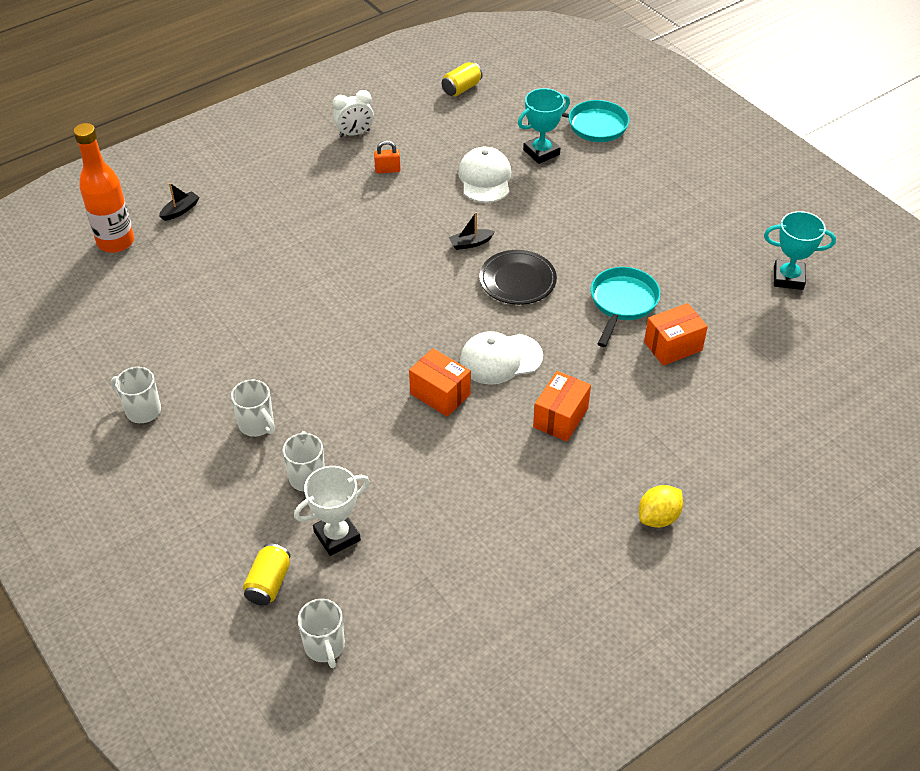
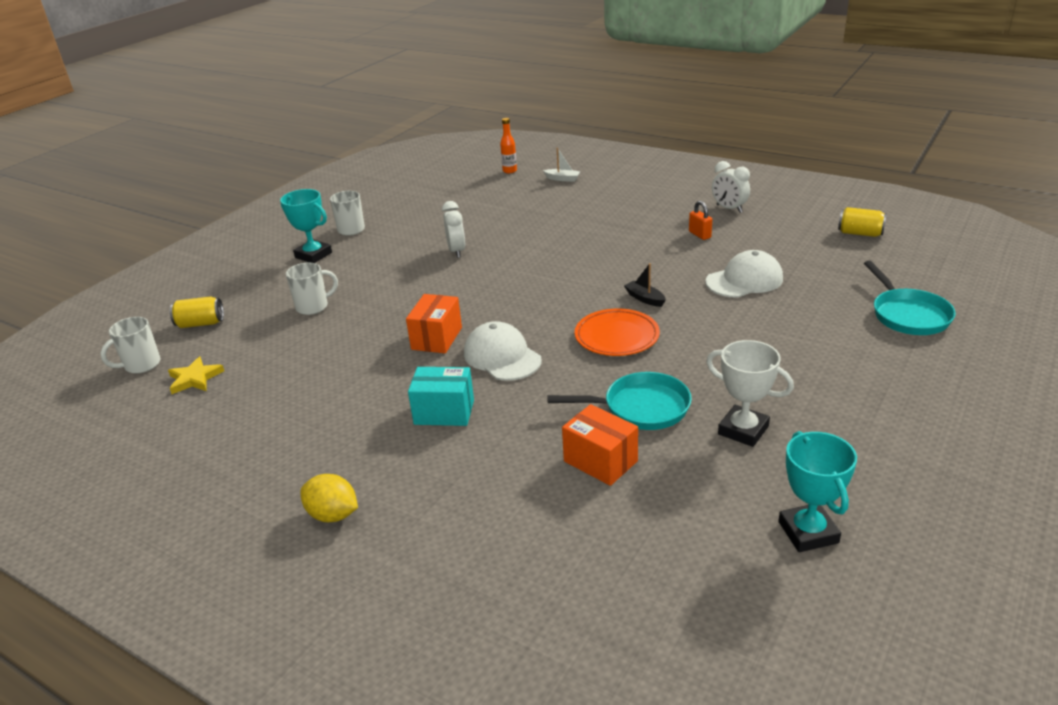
camera: 70 degrees right, 15 degrees down
orange bottle [73,123,134,253] -> orange bottle [500,118,517,173], size x0.48
black boat [159,183,199,221] -> white boat [543,148,581,182]
white mug [231,379,275,437] -> none
white trophy [294,466,370,556] -> white trophy moved to [706,340,794,447]
black plate [480,250,557,305] -> orange plate [575,309,660,356]
turquoise trophy [518,88,570,164] -> turquoise trophy moved to [280,189,332,263]
orange box [533,371,591,441] -> turquoise box [408,367,474,426]
none -> yellow star [168,357,224,394]
none -> white clock [442,201,465,258]

